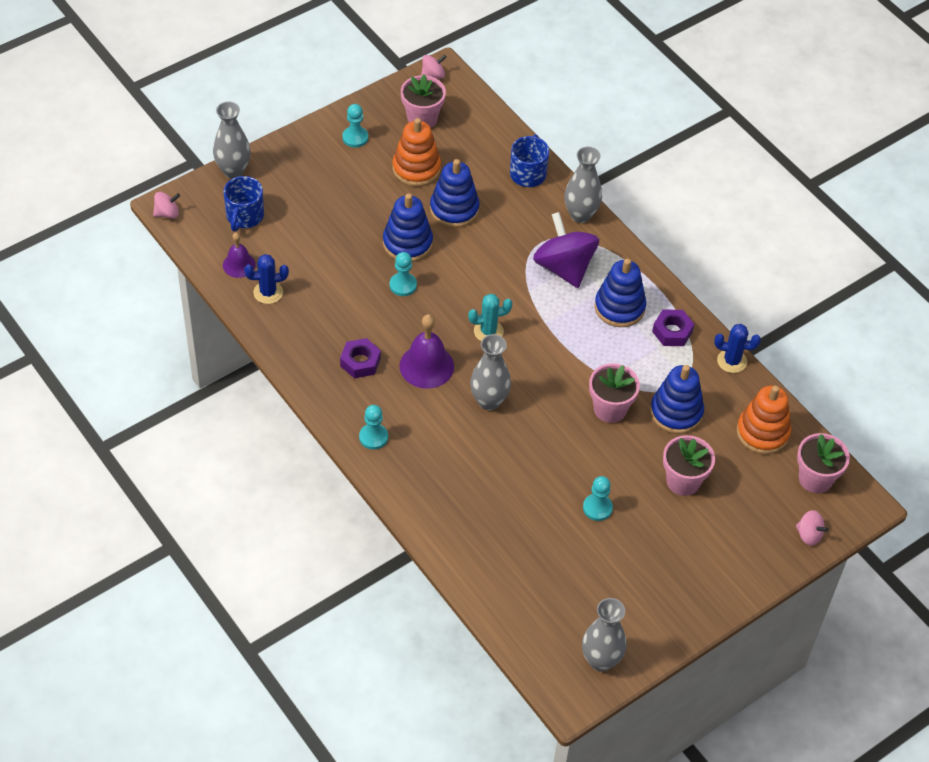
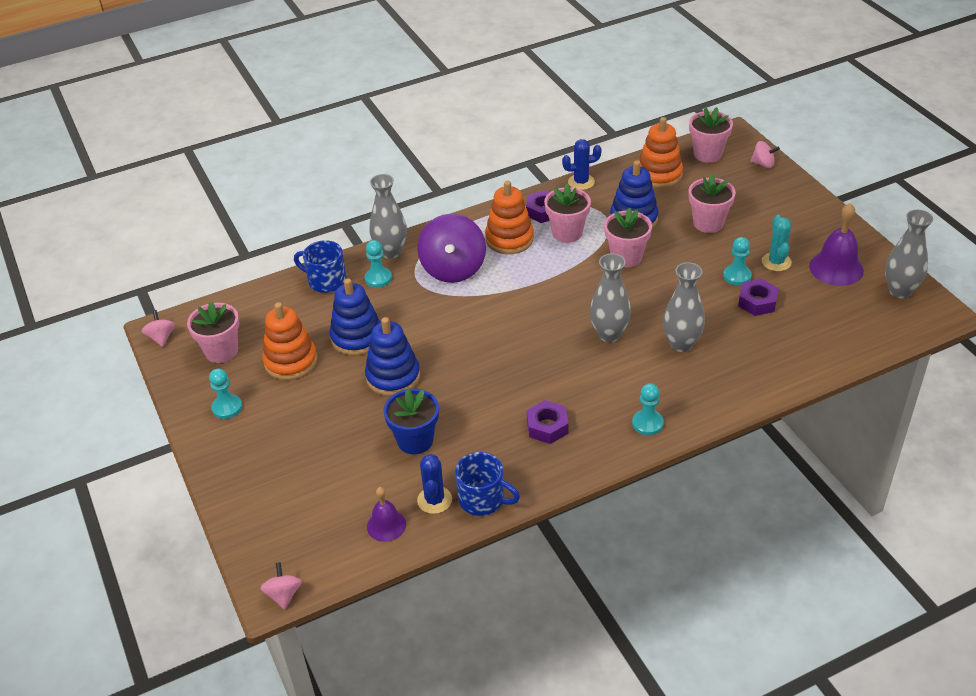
camera: 75 degrees left, 10 degrees down
grey vase [213,101,251,179] -> grey vase moved to [663,262,705,352]
blue mug [224,176,264,232] -> blue mug moved to [455,452,520,516]
turquoise pawn [390,252,417,296] -> turquoise pawn moved to [365,240,392,288]
purple bell [399,314,454,389] -> purple bell moved to [809,203,864,286]
turquoise cactus [468,294,512,341] -> turquoise cactus moved to [762,215,792,271]
purple spinning top [533,212,599,288] -> purple spinning top turned 75 degrees counterclockwise [417,214,486,283]
blue stacking toy [594,259,646,327] -> orange stacking toy [485,181,534,254]
blue cactus [714,324,761,373] -> blue cactus turned 60 degrees clockwise [562,139,602,190]
pink spinning top [796,510,828,546] -> pink spinning top turned 60 degrees clockwise [750,141,780,168]
none -> blue flower pot [384,389,439,454]
none -> pink flower pot [544,184,591,243]
none -> purple nut [738,279,778,316]

